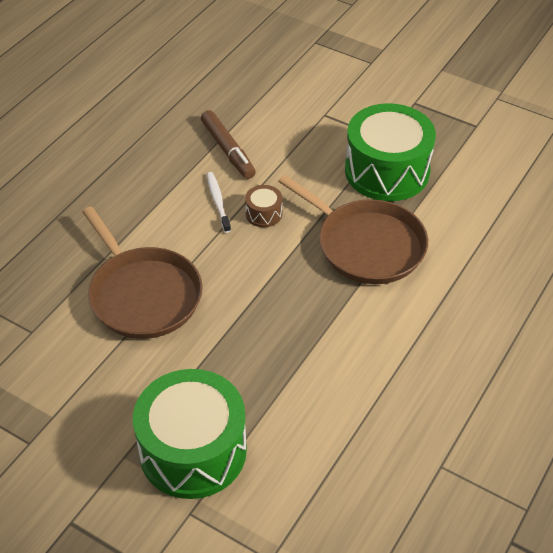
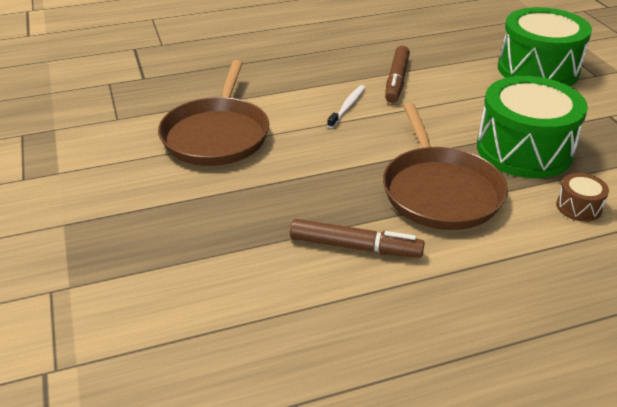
camera: 40 degrees right, 10 degrees down
green drum [133,369,247,499] -> green drum moved to [498,7,592,86]
brown drum [245,185,283,227] -> brown drum moved to [556,173,609,222]
none -> brown marker [290,219,425,258]

